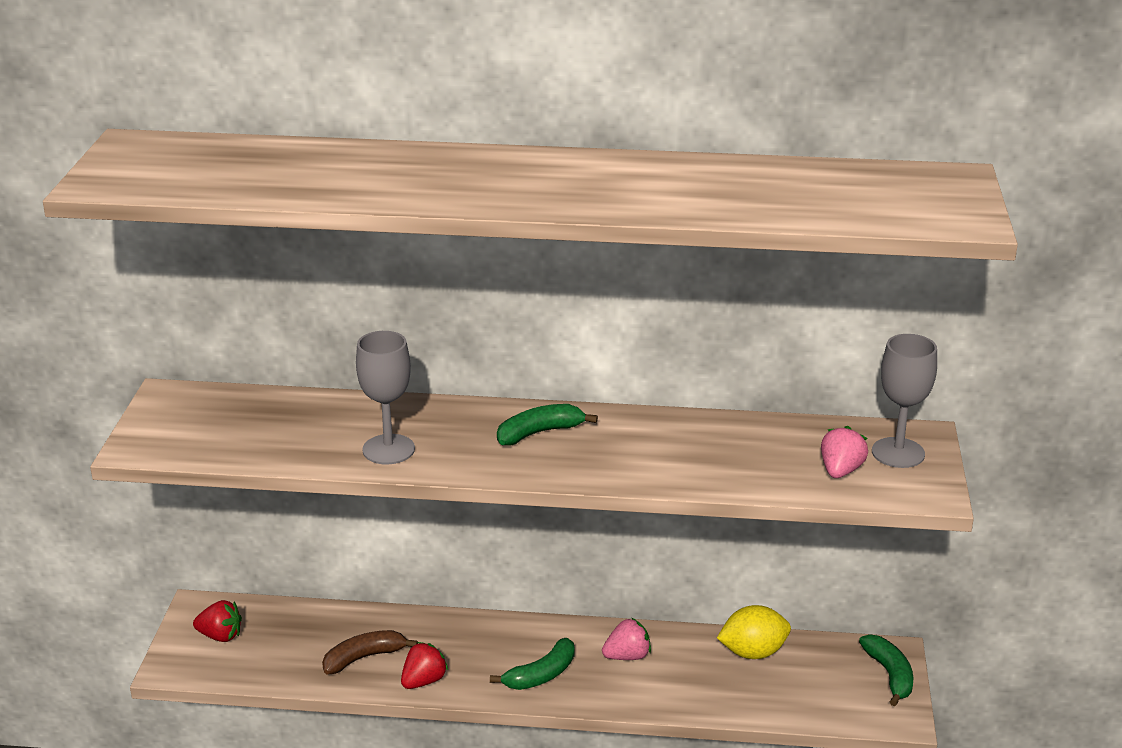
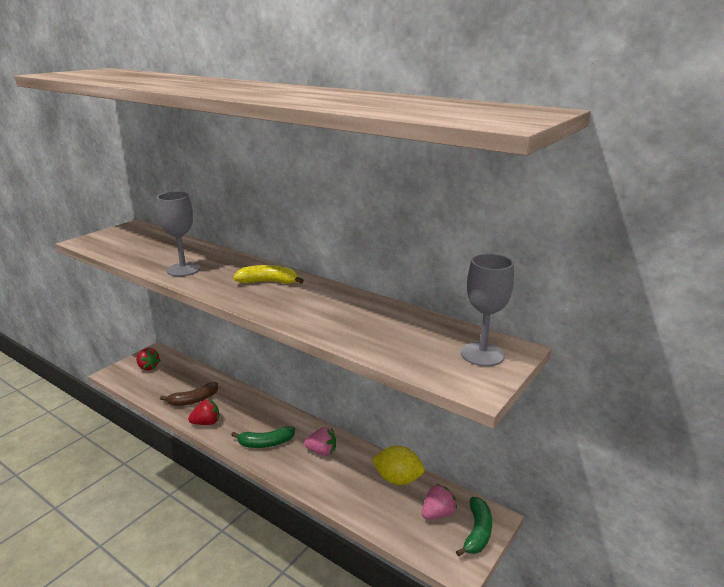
camera: 30 degrees right, 5 degrees down
brown banana [322,630,418,674] -> brown banana turned 150 degrees clockwise [160,382,218,406]
green banana [497,404,598,446] -> yellow banana [233,265,304,284]
pink strawberry [821,426,868,478] -> pink strawberry moved to [422,484,457,519]

